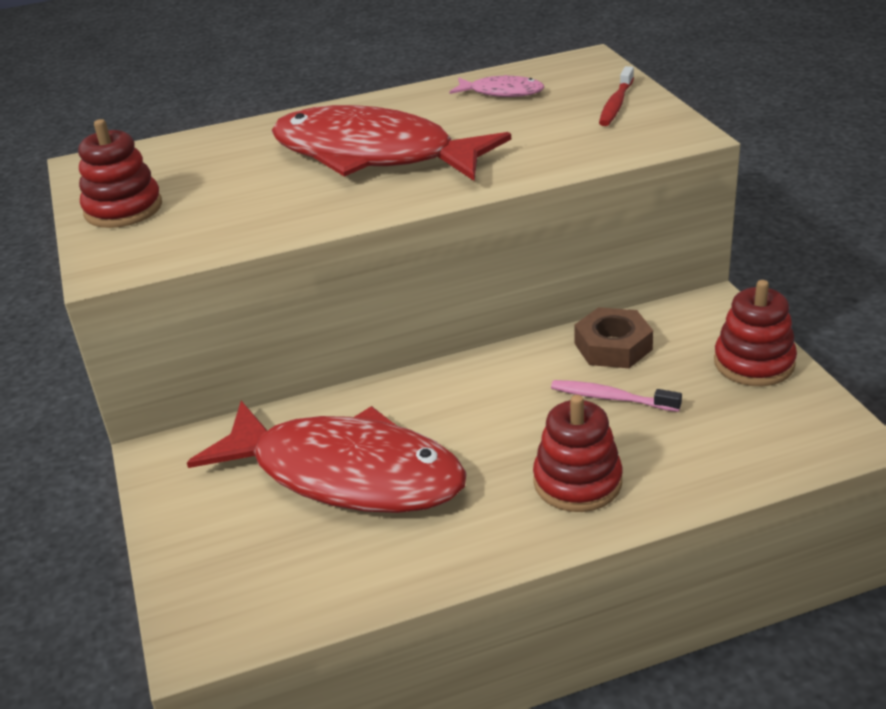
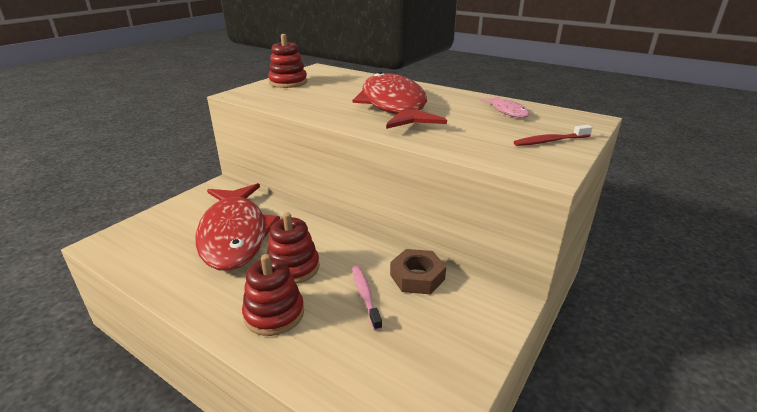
camera: 50 degrees right, 5 degrees down
red stacking toy [714,280,797,386] -> red stacking toy moved to [267,212,320,284]

